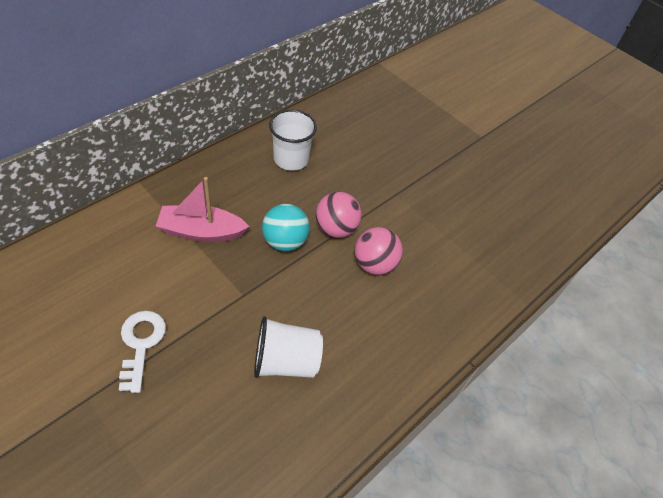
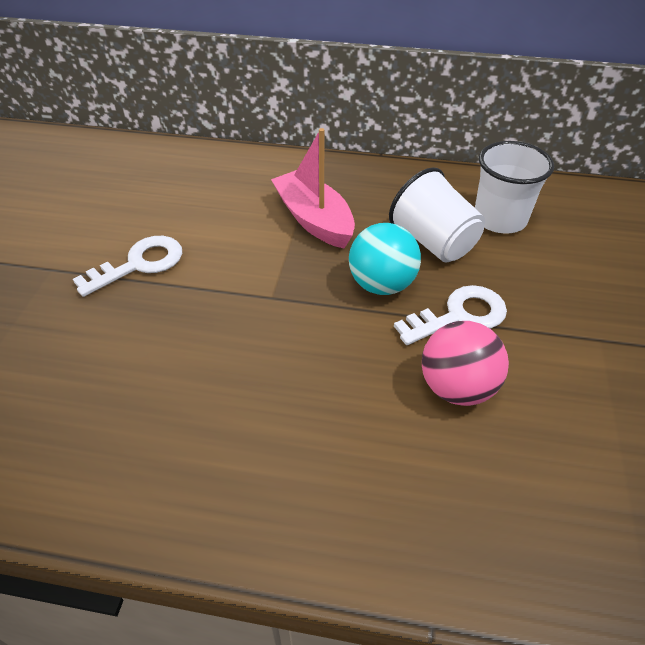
camera: 60 degrees right, 5 degrees down
white cup [254,316,323,378] -> white cup moved to [389,167,485,262]
pink ball [316,192,362,238] -> white key [394,285,507,345]

